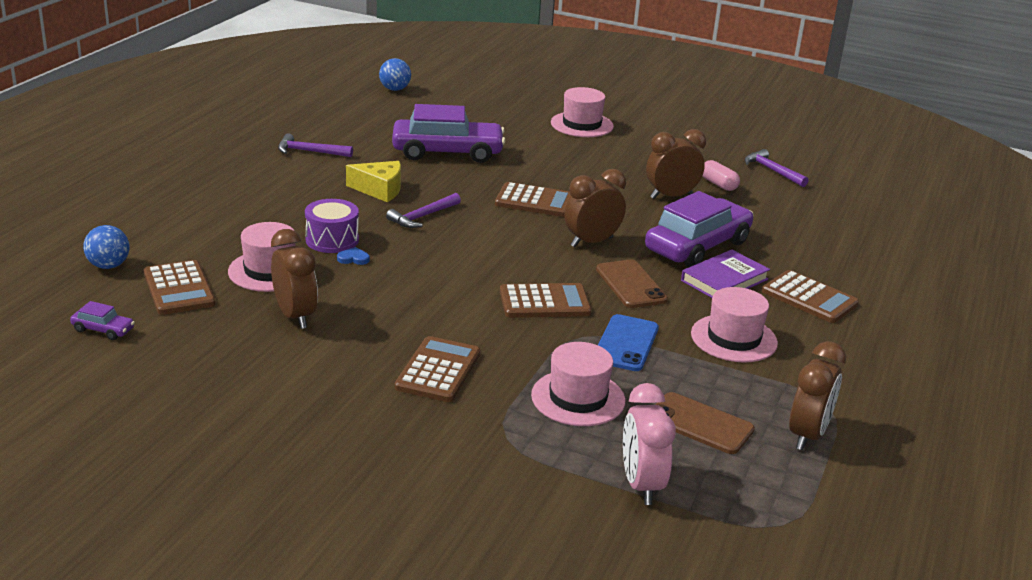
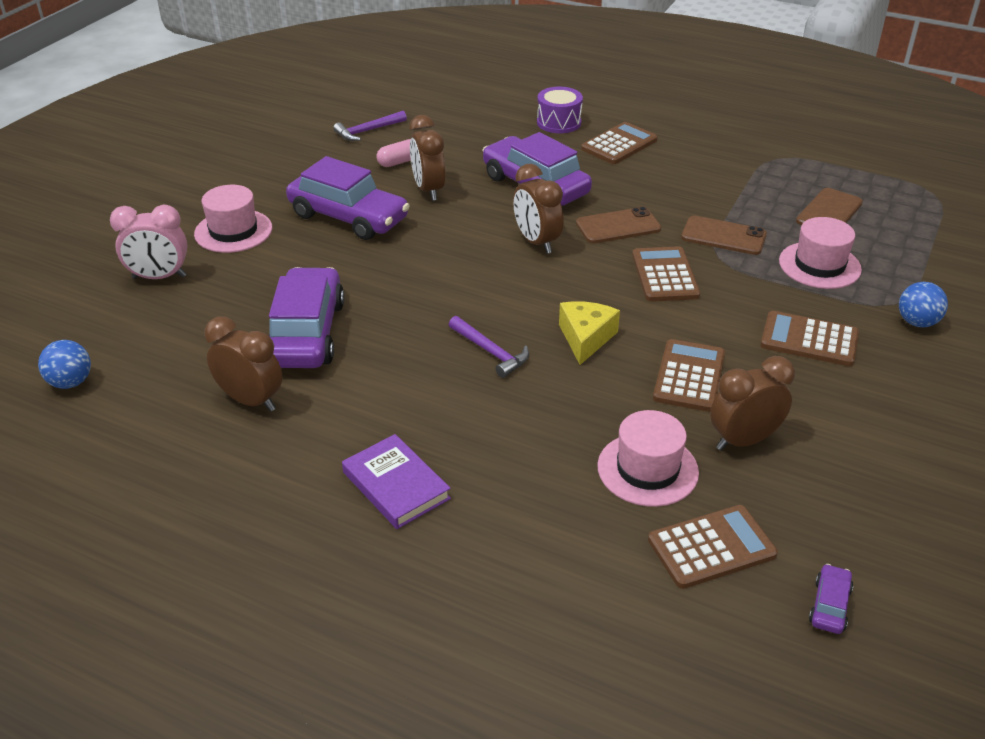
camera: 85 degrees left, 10 degrees up
blue ball [83,225,130,269] -> blue ball moved to [899,282,948,327]
purple hammer [278,133,353,157] -> none
purple drum [305,199,359,253] -> purple drum moved to [537,87,583,133]
blue heart [337,247,370,265] -> none
yellow cheese [346,161,401,202] -> yellow cheese moved to [559,301,620,365]
brown calculator [495,182,571,217] -> brown calculator moved to [653,339,725,412]
blue phone [598,314,659,371] -> brown phone [681,216,767,255]
pink clock [623,383,676,505] -> pink clock moved to [110,205,188,279]
purple book [681,250,770,298] -> purple book moved to [342,434,451,529]
pink hat [691,287,778,363] -> none
brown clock [789,341,846,450] -> brown clock moved to [204,317,282,412]
none -> purple car [286,156,410,240]

